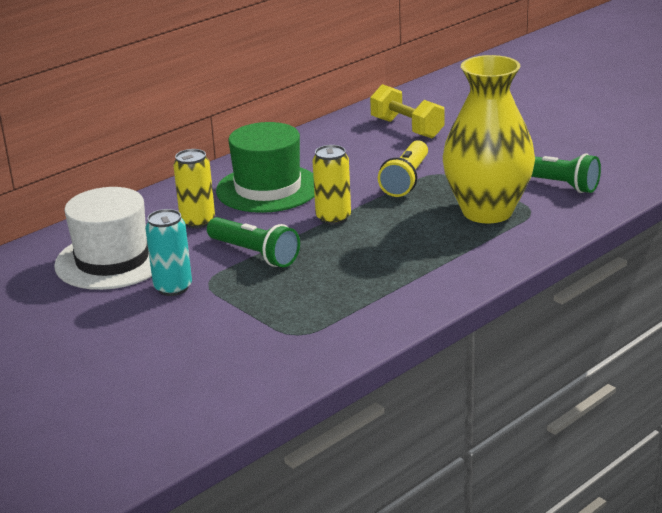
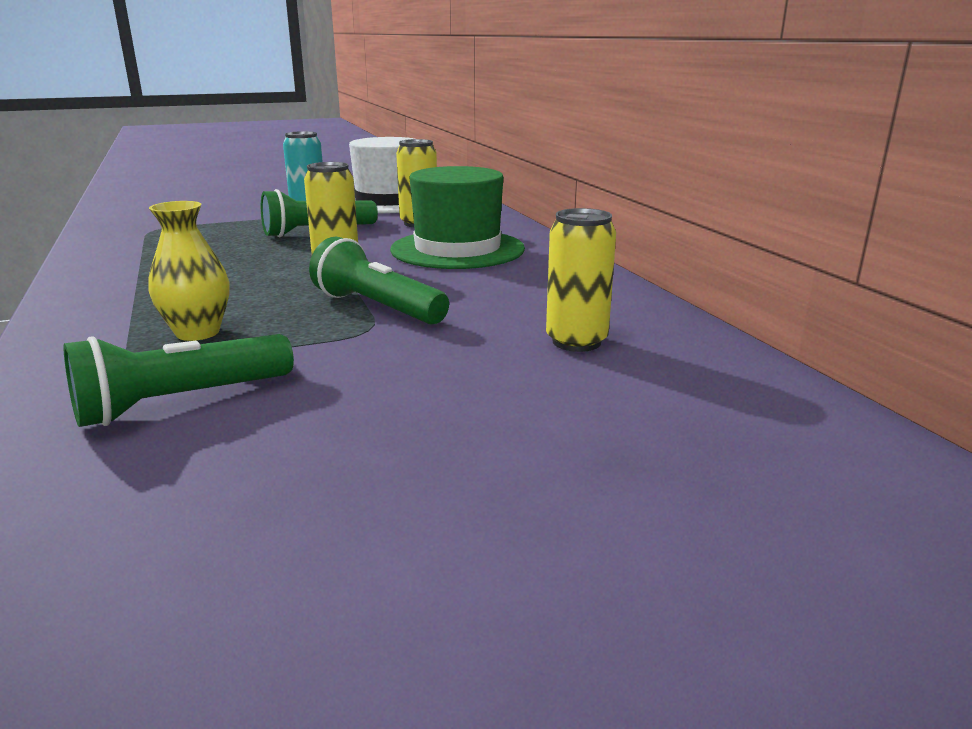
camera: 110 degrees right, 5 degrees down
yellow dumbbell [370,84,445,138] -> yellow can [546,208,616,352]
yellow flashlight [378,140,428,197] -> green flashlight [309,237,449,324]
yellow vase [443,55,535,223] -> yellow vase [148,201,230,341], size x0.49

